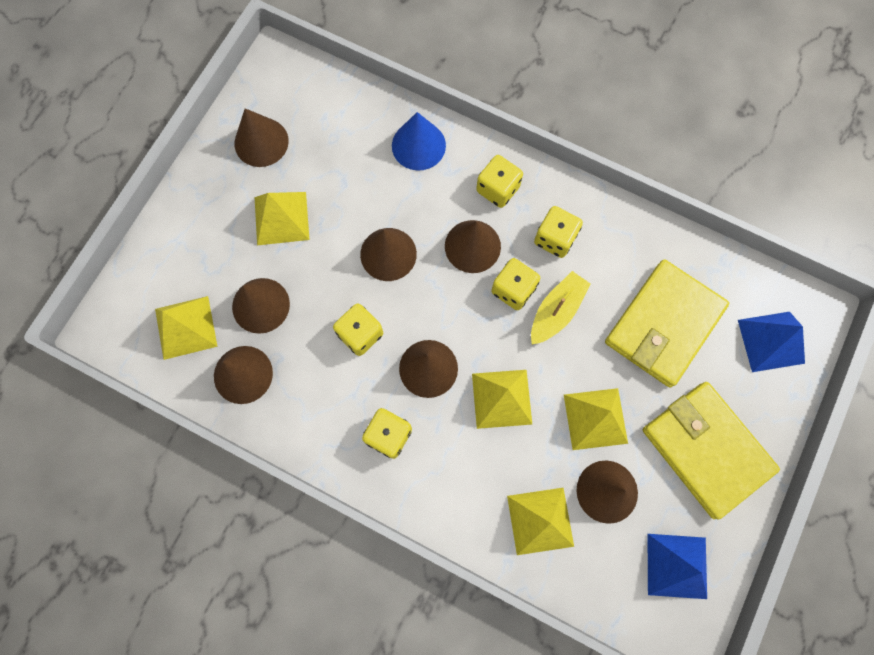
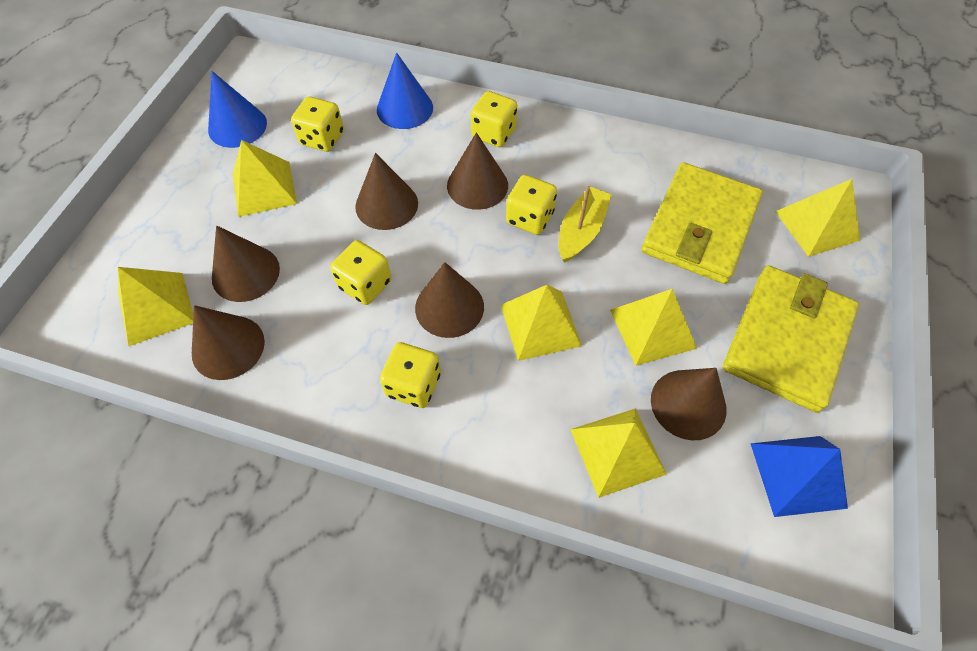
camera: 10 degrees left, 15 degrees down
brown cone [234,109,289,167] -> blue cone [208,71,267,148]
yellow dice [534,206,583,258] -> yellow dice moved to [291,97,344,152]
yellow wallet [643,382,780,520] -> yellow wallet turned 75 degrees clockwise [723,266,859,413]
blue pyramid [738,312,805,372] -> yellow pyramid [775,179,860,257]

